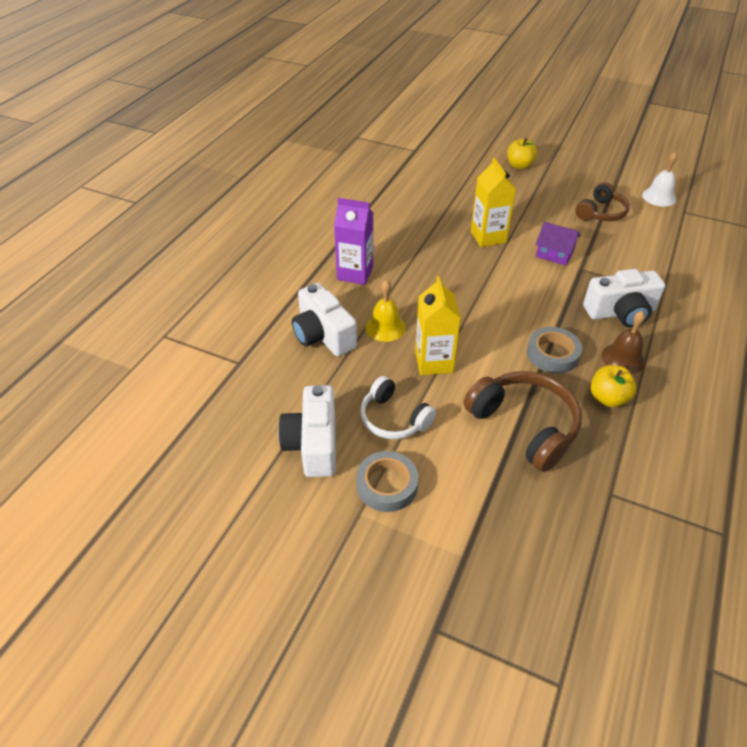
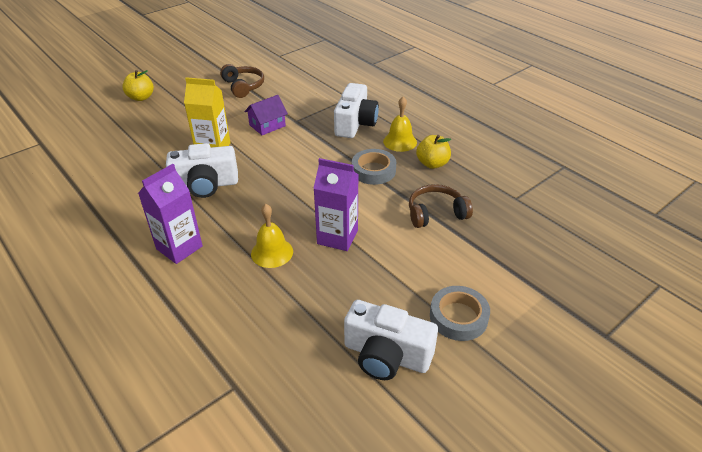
camera: 65 degrees left, 5 degrees down
white camera [292,283,357,356] -> white camera moved to [166,143,238,198]
white headphones [360,376,436,439] -> none
yellow carton [415,276,461,375] -> purple carton [313,158,358,251]
brown headphones [464,371,582,472] -> brown headphones [409,184,473,228], size x0.66
brown bell [602,311,645,374] -> yellow bell [383,97,417,152]
white bell [642,151,678,207] -> none

